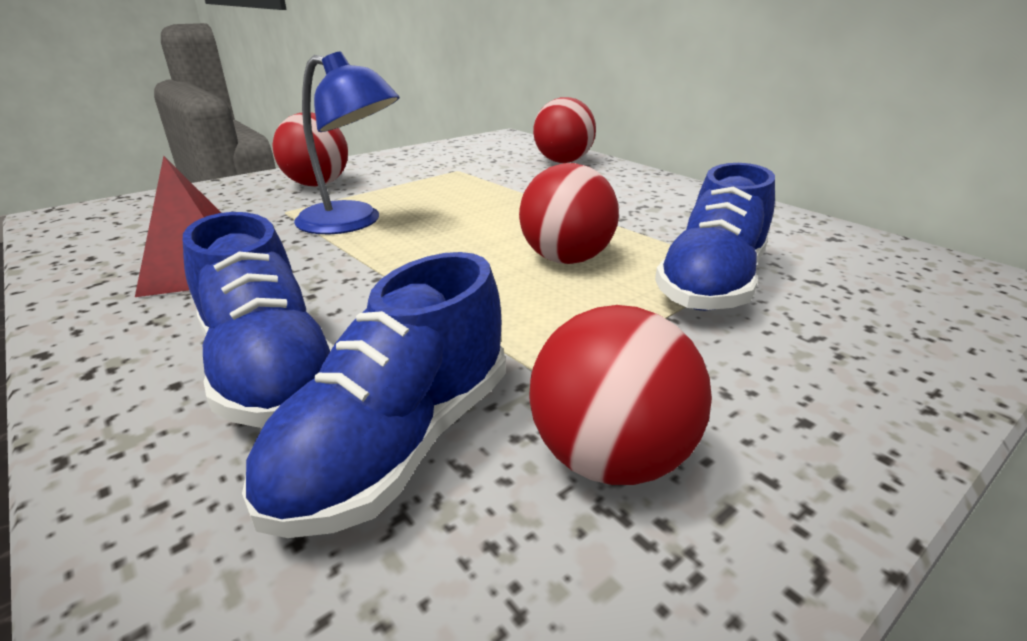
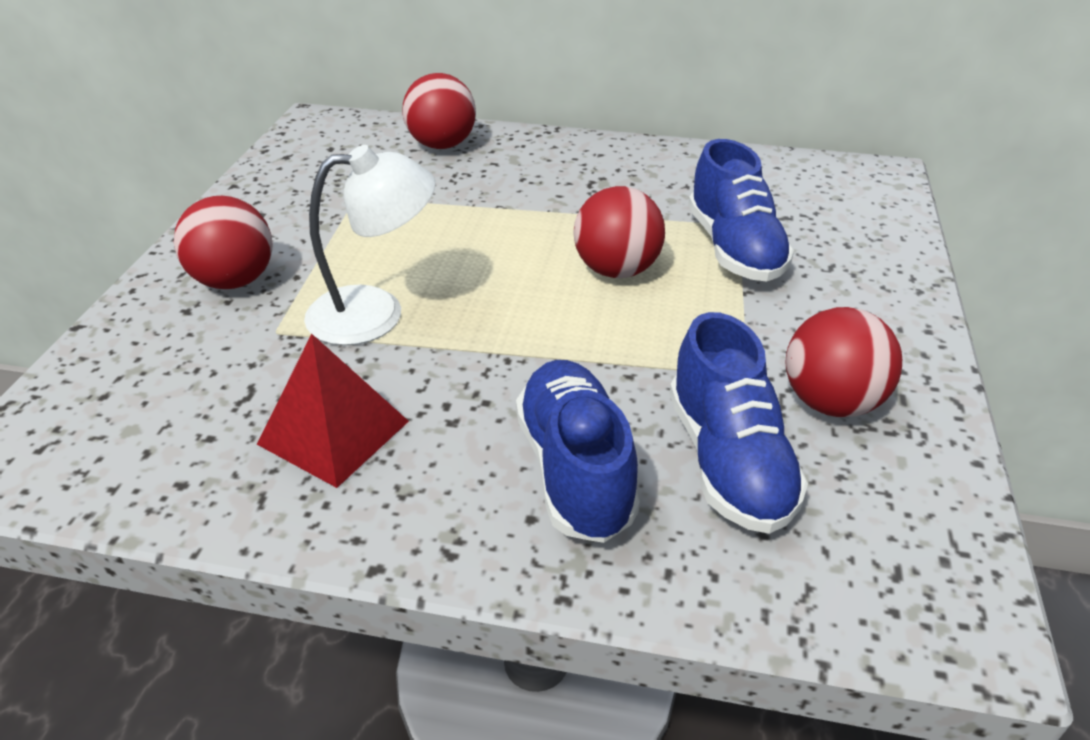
camera: 40 degrees left, 10 degrees up
blue shoe [183,212,334,428] -> blue shoe turned 120 degrees counterclockwise [516,360,640,543]
blue lamp [294,52,400,234] -> white lamp [304,145,436,346]

